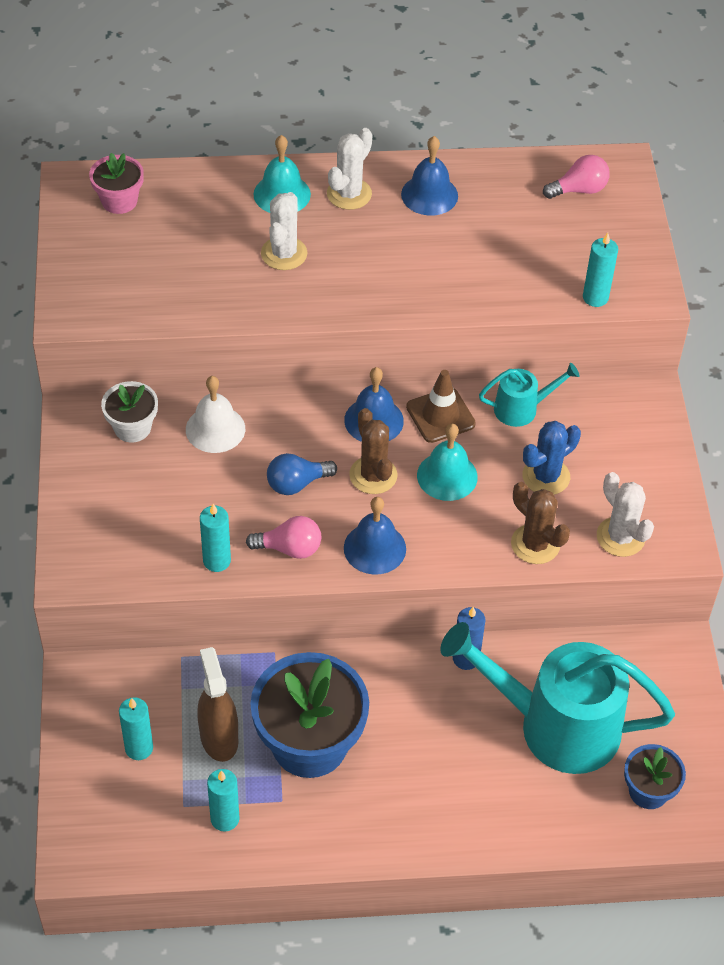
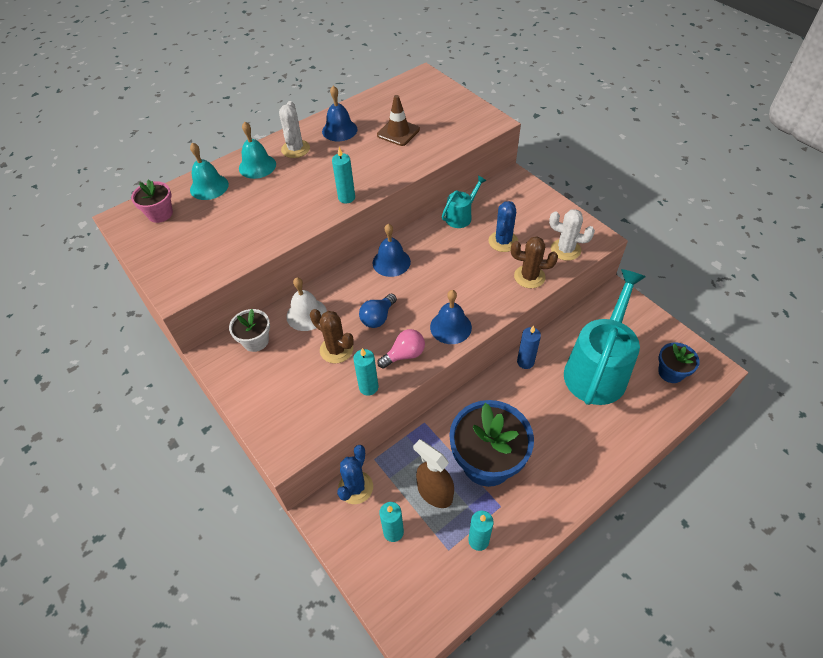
camera: 30 degrees left, 0 degrees up
white cactus [261,192,307,270] -> none
brown cactus [349,408,397,494] -> brown cactus moved to [310,309,354,363]
brown traffic cone [406,370,476,443] -> brown traffic cone moved to [377,95,420,146]
turquoise bell [417,424,478,501] -> turquoise bell moved to [190,142,229,200]
turquoise watering can [440,622,675,774] -> turquoise watering can turned 135 degrees clockwise [564,269,646,405]
pink light bulb [543,155,610,199] -> none
turquoise candle [583,233,618,307] -> turquoise candle moved to [332,147,355,203]
none -> blue cactus [337,445,373,504]

